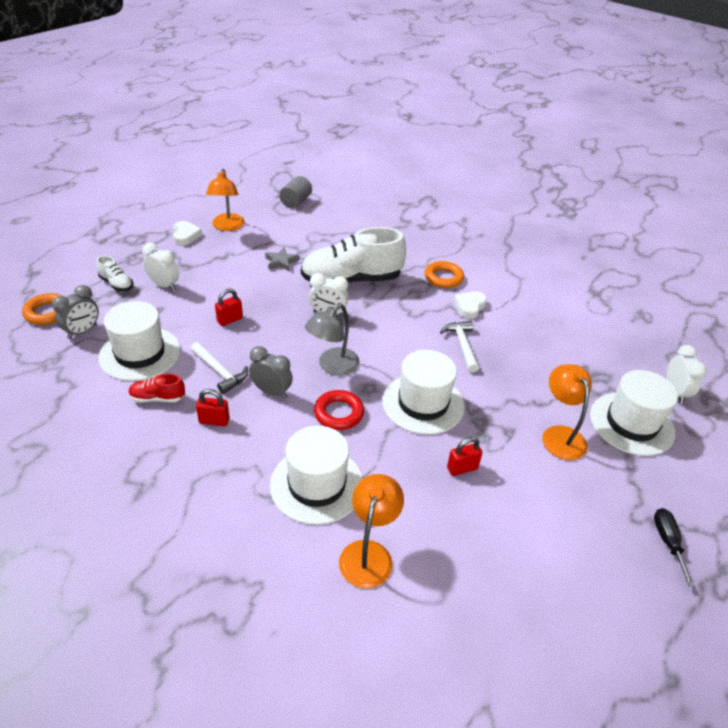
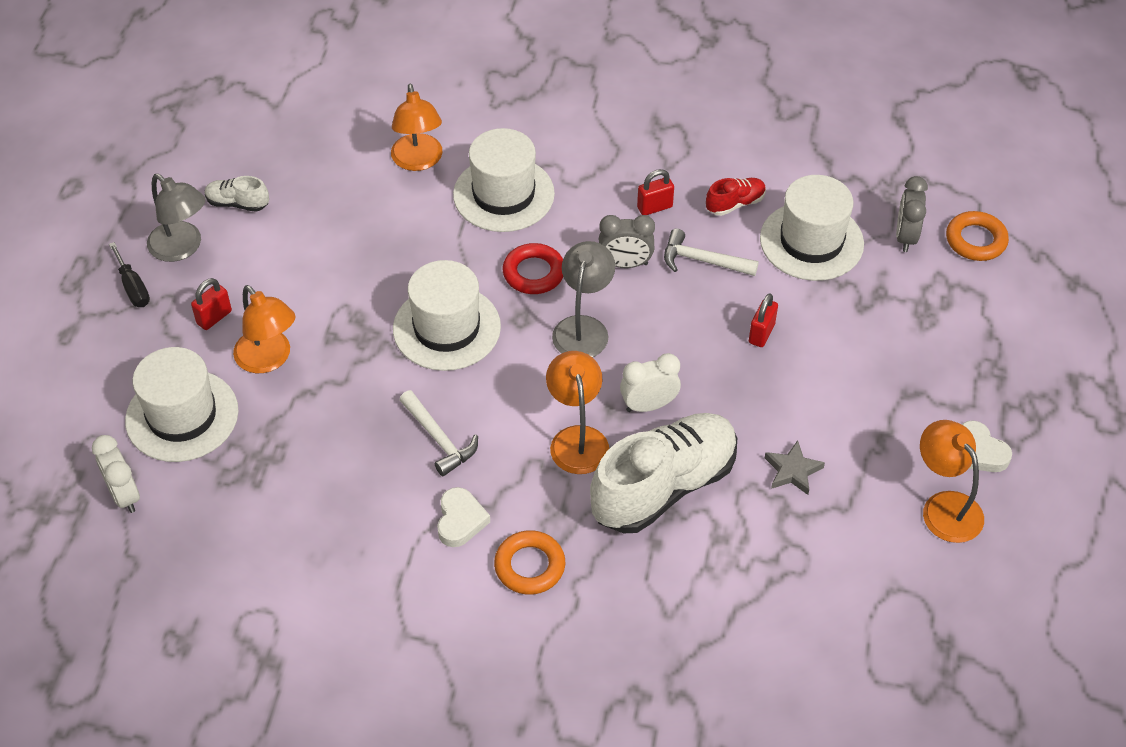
camera: 155 degrees right, 10 degrees up
white shoe [97,256,133,291] -> white shoe moved to [205,176,269,212]
white clock [142,242,179,291] -> none
grey cylinder [279,176,312,208] -> none
red padlock [447,437,483,476] -> red padlock moved to [191,278,232,330]
none -> grey lamp [147,174,206,262]
none -> orange lamp [546,351,609,474]

